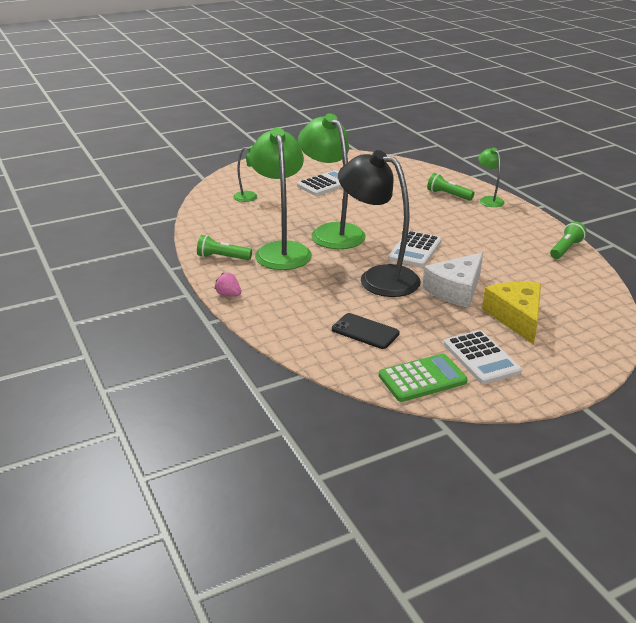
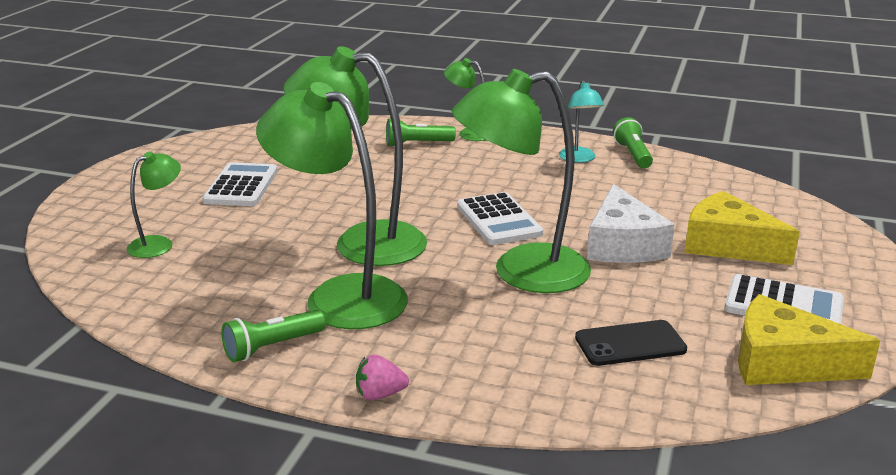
camera: 45 degrees left, 5 degrees down
black lamp [338,150,421,297] -> green lamp [452,69,591,293]
green calculator [379,354,468,402] -> yellow cheese [738,294,881,385]
none -> turquoise lamp [559,80,604,163]

